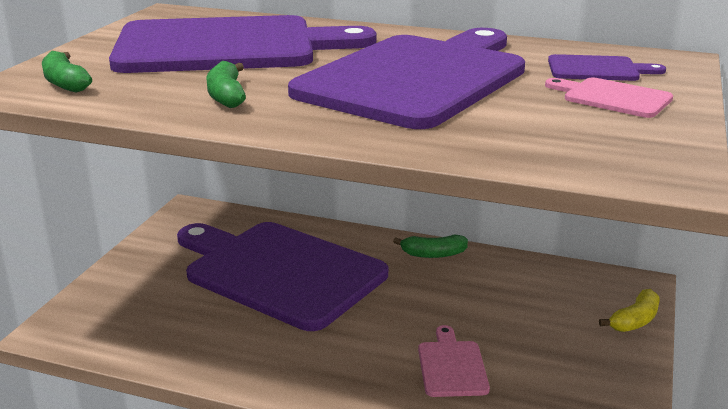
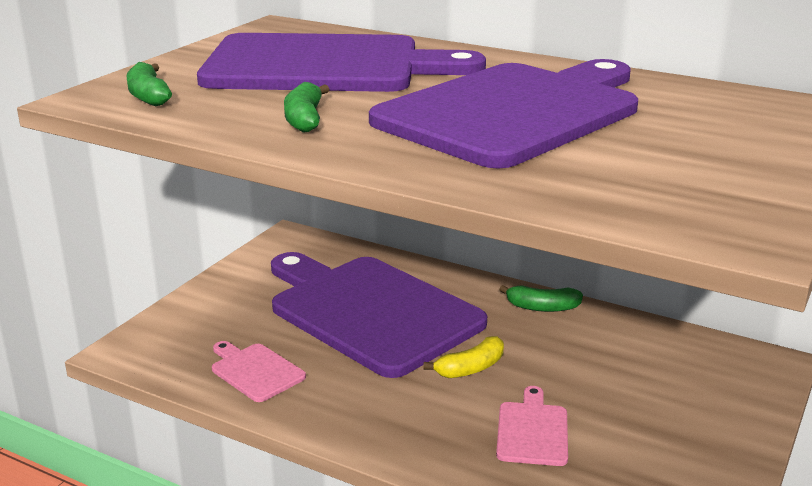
camera: 10 degrees right, 0 degrees up
pink cutting board [545,78,673,118] -> pink cutting board moved to [212,341,306,402]
purple cutting board [548,54,666,81] -> none
yellow banana [599,289,660,332] -> yellow banana moved to [423,336,504,378]

